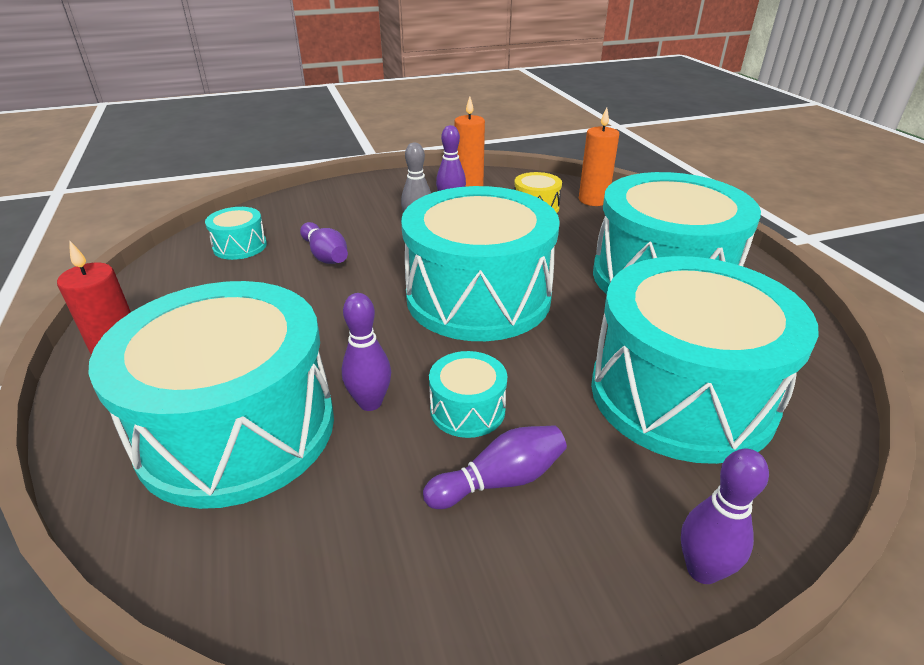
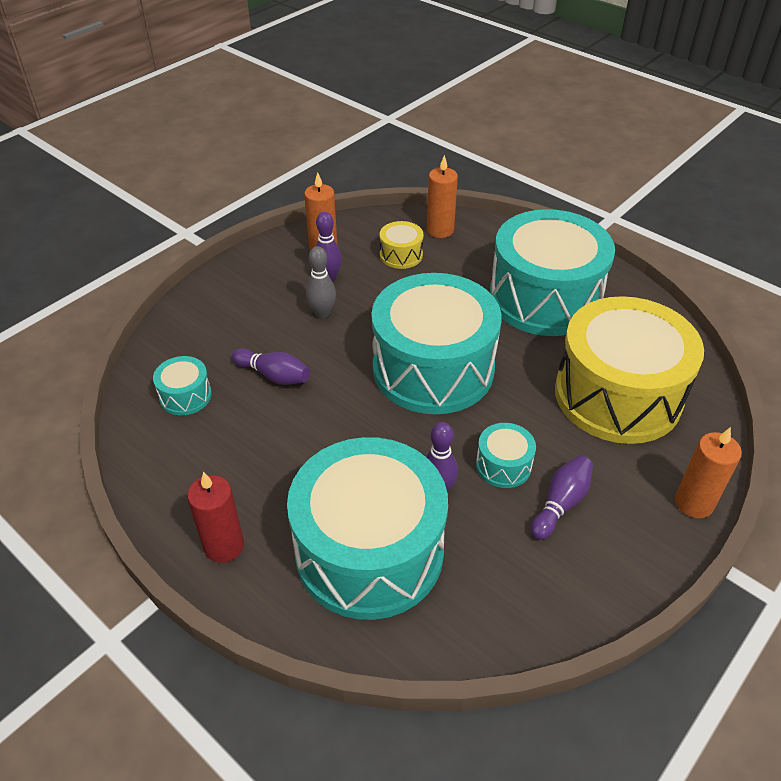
camera: 30 degrees left, 10 degrees up
turquoise drum [591,256,818,464] -> yellow drum [555,296,704,444]
purple bowling pin [681,449,769,584] -> orange candle [675,427,742,518]

